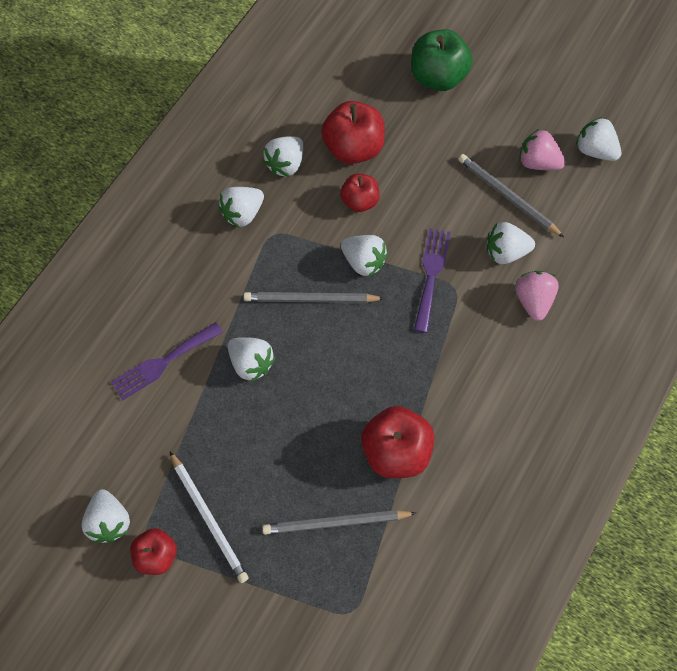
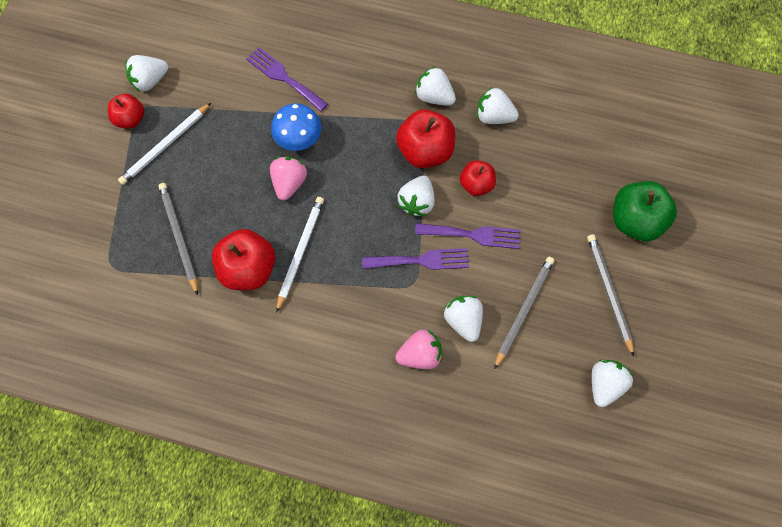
camera: 75 degrees right, 5 degrees up
white strawberry [228,337,275,382] -> blue mushroom [271,103,321,151]
grey pencil [244,292,385,303] -> grey pencil moved to [587,234,634,357]
red apple [321,101,385,164] -> red apple moved to [396,109,455,168]
pink strawberry [519,129,566,170] -> pink strawberry moved to [270,157,307,201]
none -> white pencil [276,197,324,313]
none -> purple fork [415,223,520,249]

